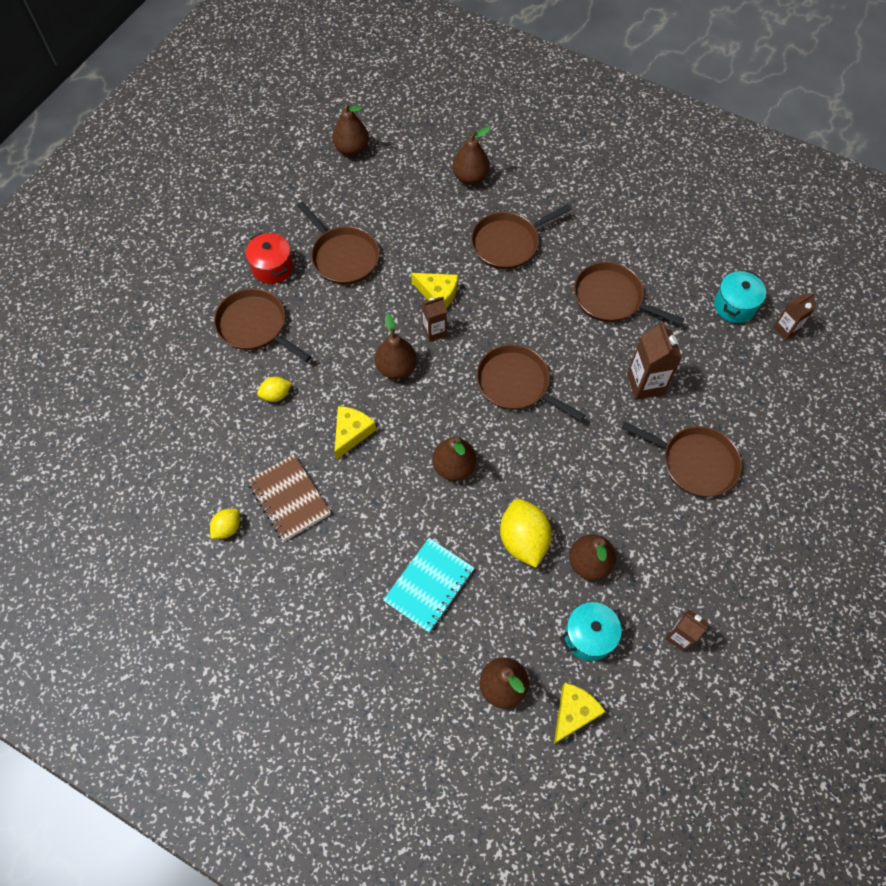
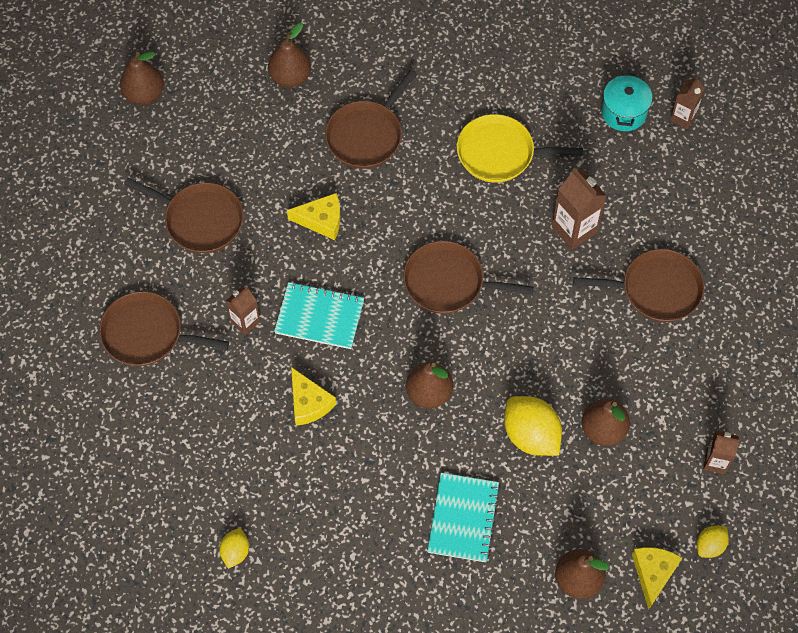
camera: 25 degrees left, 0 degrees up
red pot [246,233,293,284] -> none
brown notebook [247,454,331,542] -> none
yellow lemon [257,377,292,402] -> yellow lemon moved to [697,526,729,558]
yellow cheese [334,406,376,460] -> yellow cheese turned 150 degrees clockwise [291,367,336,426]
brown pear [375,314,417,379] -> turquoise notebook [274,282,364,349]
brown carton [422,297,447,342] -> brown carton moved to [226,287,260,335]
turquoise pot [560,602,627,661] -> none
brown pan [574,262,684,325] -> yellow pan [457,114,583,183]

